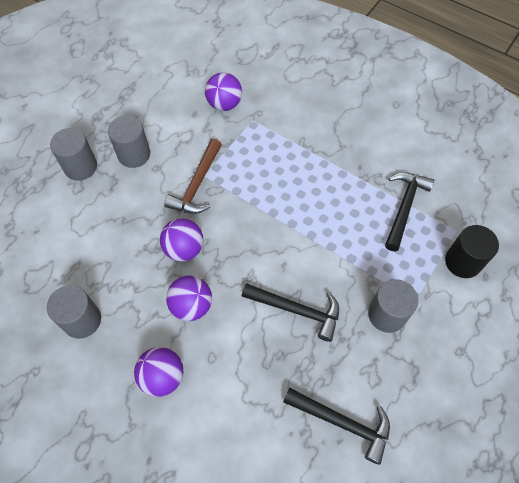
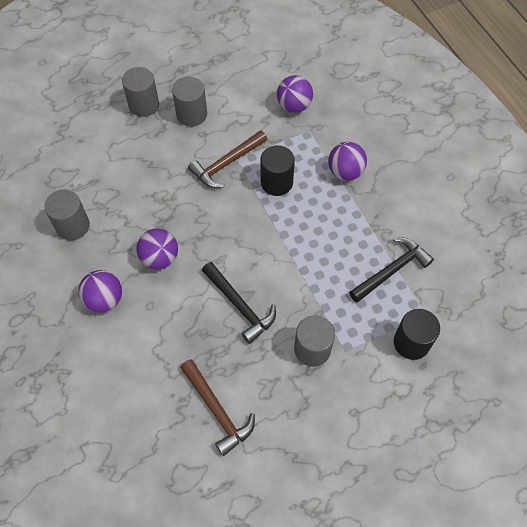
camera: 30 degrees right, 0 degrees up
purple ball [160,218,203,261] -> purple ball moved to [328,142,367,181]
black hammer [283,388,390,465] -> brown hammer [180,359,255,456]
none -> black cylinder [260,145,295,196]

